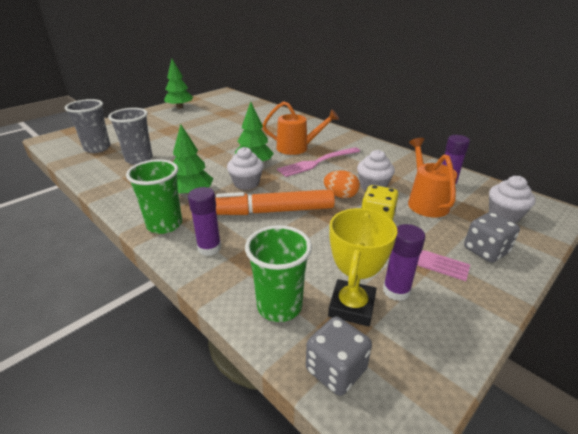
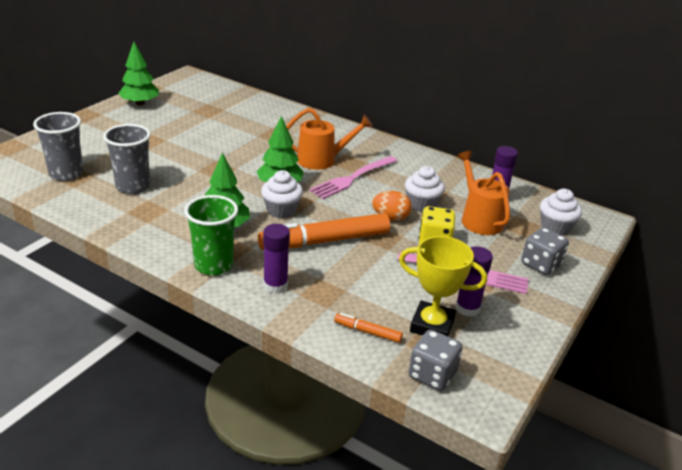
camera: 15 degrees left, 0 degrees up
green cup [245,225,312,322] -> orange marker [334,313,403,343]
yellow trophy [328,208,397,326] -> yellow trophy turned 75 degrees counterclockwise [399,236,487,336]

